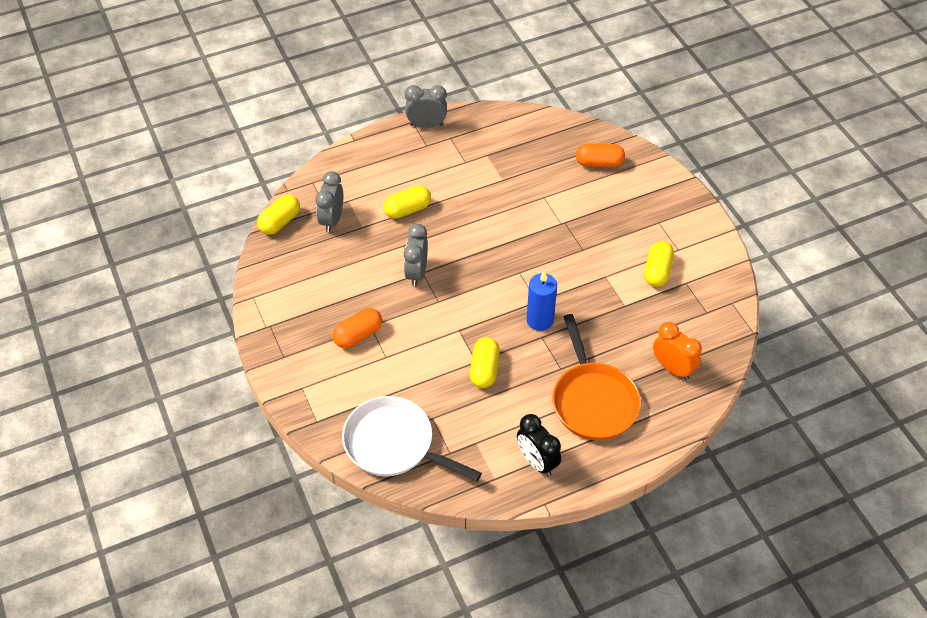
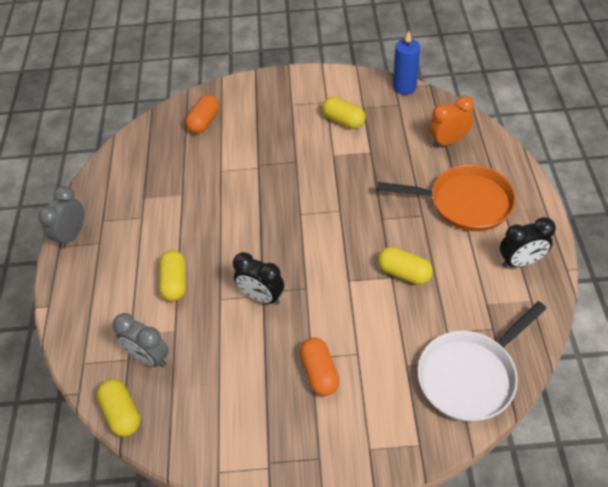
camera: 65 degrees left, 0 degrees up
grey clock [404,224,428,287] -> black clock [233,252,284,305]
blue candle [526,270,557,331] -> blue candle moved to [393,31,420,95]

